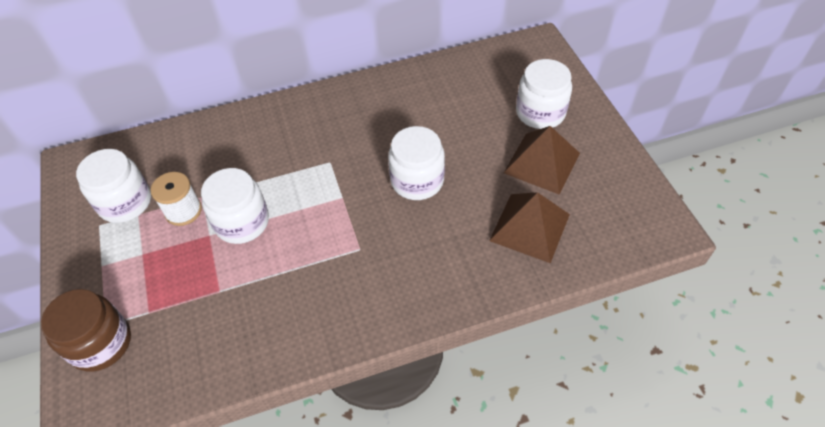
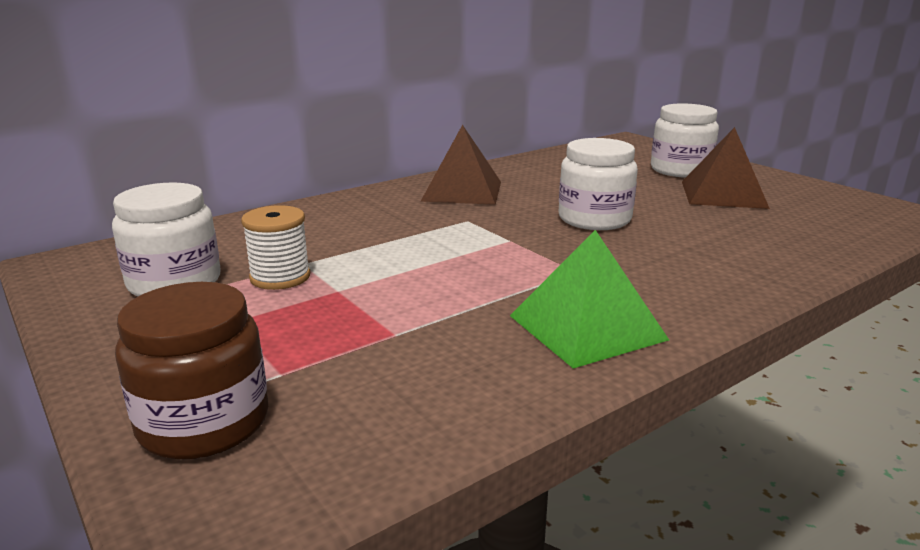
camera: 20 degrees left, 30 degrees down
white jar [201,168,269,244] -> none
brown pyramid [489,192,570,263] -> brown pyramid moved to [420,124,501,205]
none -> green pyramid [510,230,669,369]

